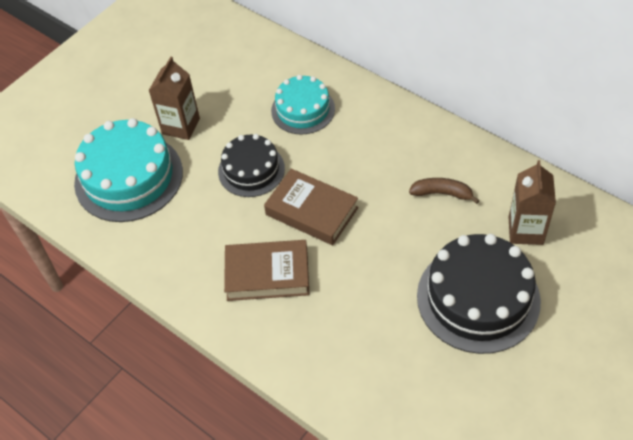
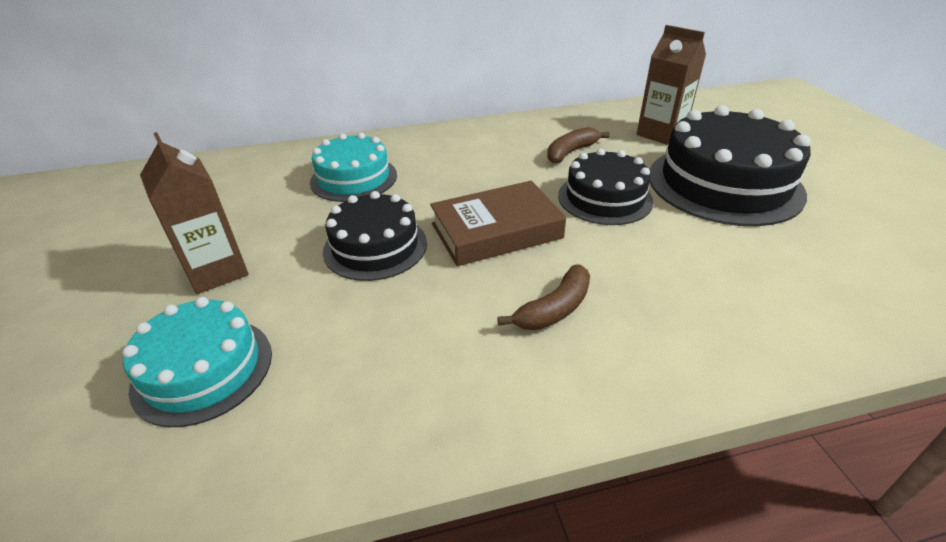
camera: 55 degrees left, 15 degrees down
turquoise cake [74,118,183,222] -> turquoise cake [122,297,272,427], size x0.62
brown book [224,240,310,301] -> brown banana [497,264,590,330]
none -> black cake [558,149,653,225]

